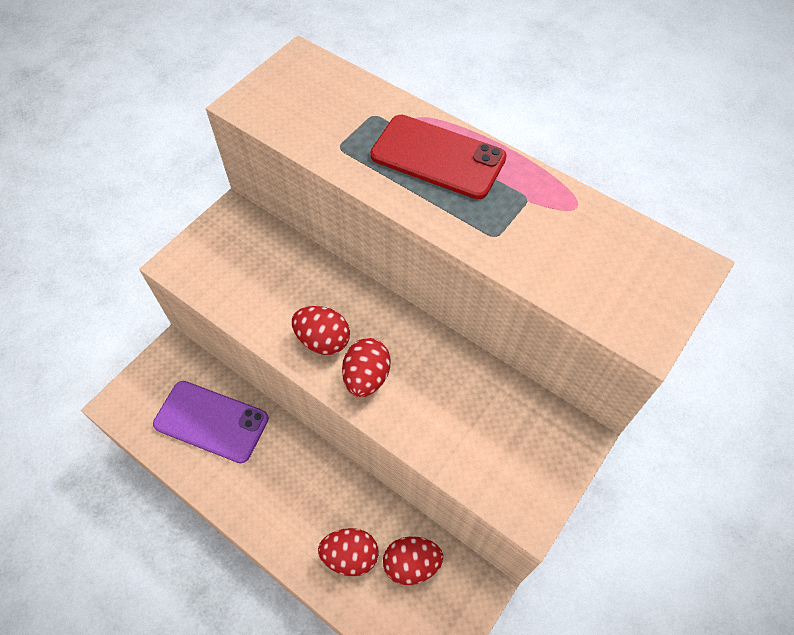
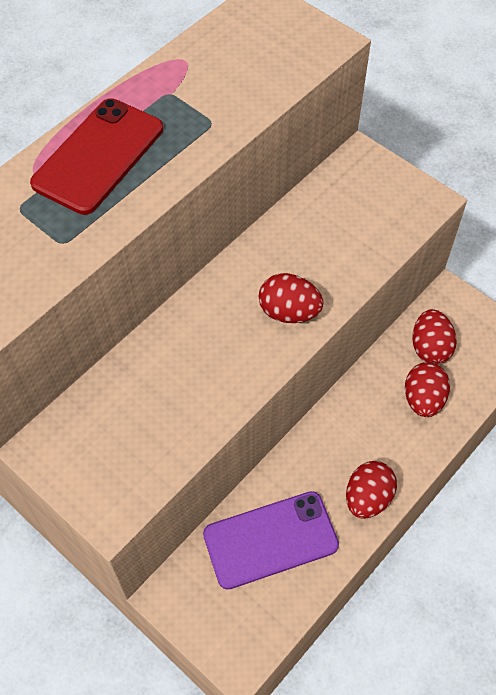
camera: 85 degrees left, 0 degrees up
purple phone [153,381,269,463] -> purple phone turned 45 degrees clockwise [203,491,339,590]
red egg [292,306,350,355] -> red egg moved to [346,461,397,519]

